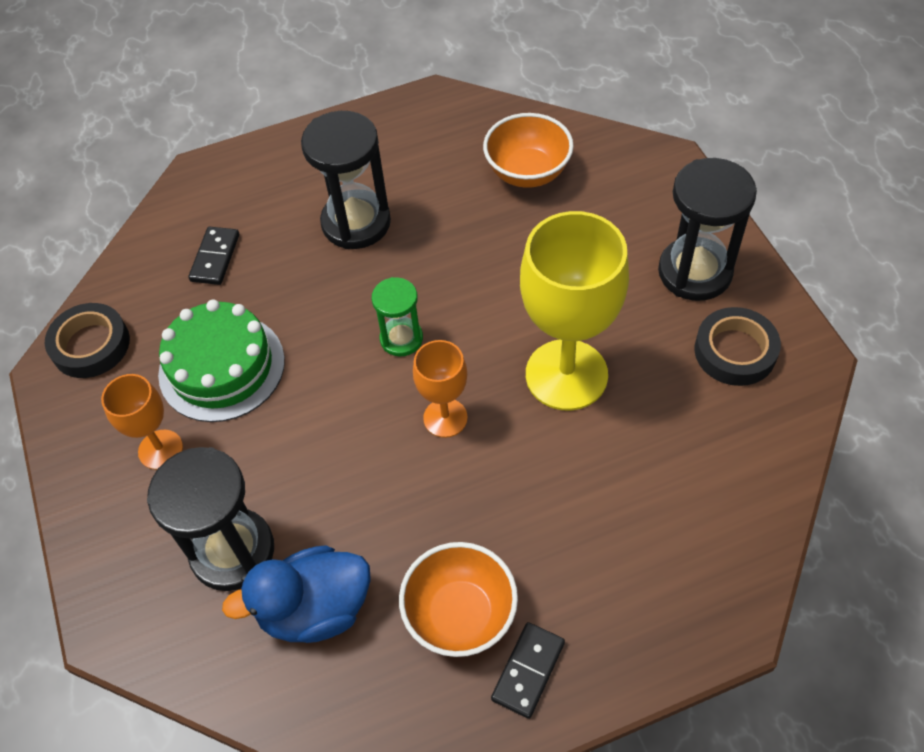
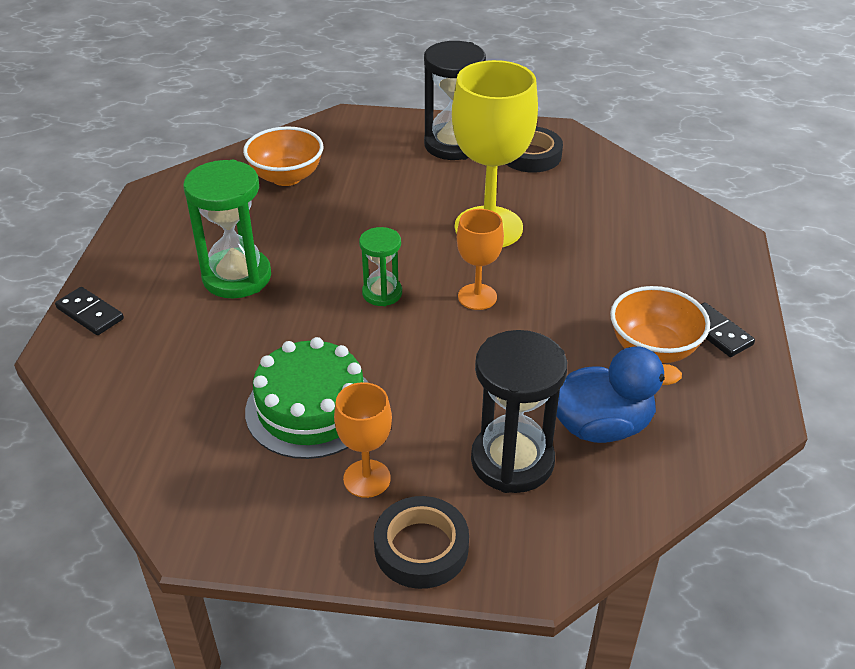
camera: 65 degrees left, 15 degrees down
black tape [45,303,130,378] -> black tape moved to [374,496,469,589]
black domino [188,226,239,285] -> black domino moved to [55,287,124,335]
blue duck [222,545,371,643] -> blue duck turned 105 degrees counterclockwise [556,346,682,443]
black hourglass [301,111,391,249] -> green hourglass [184,160,271,299]

